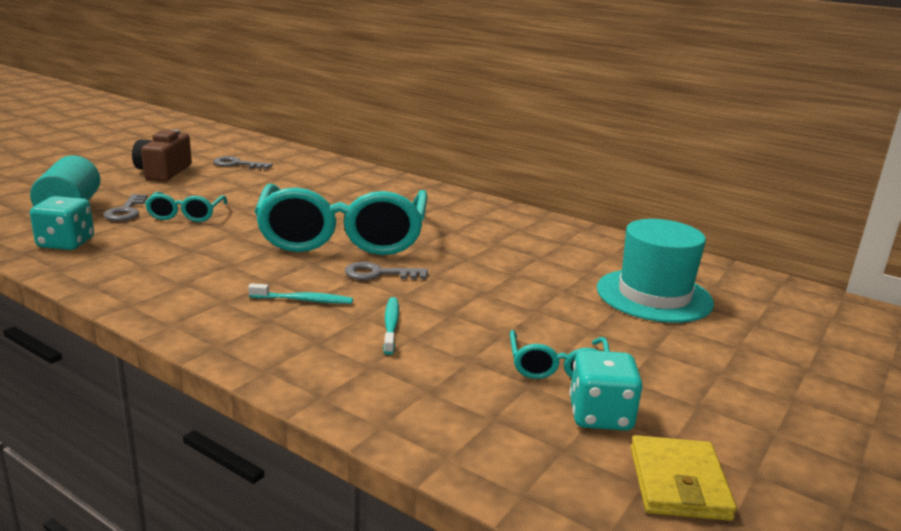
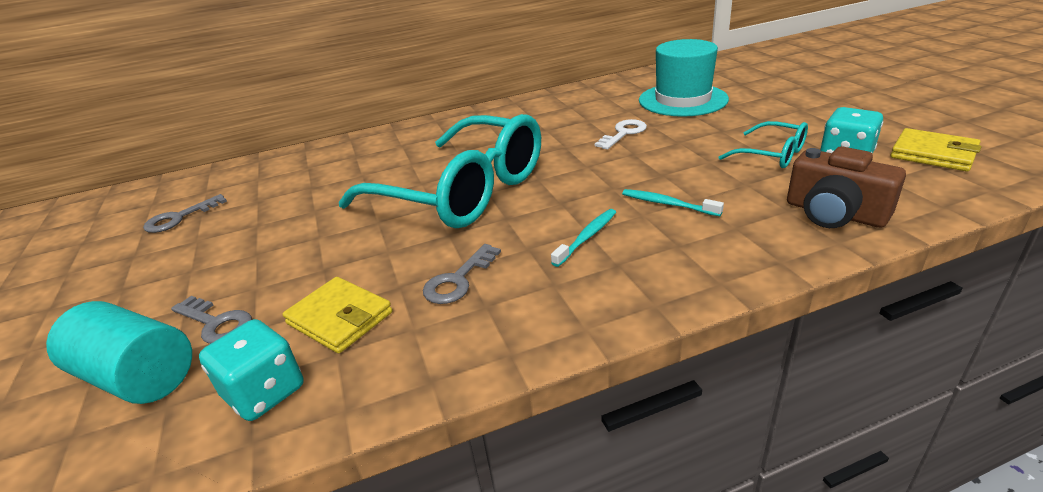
camera: 50 degrees left, 10 degrees up
brown camera [132,129,192,181] -> brown camera moved to [787,146,906,228]
turquoise glasses [145,192,228,222] -> none
grey key [345,262,428,280] -> grey key moved to [423,244,501,304]
none -> yellow wallet [283,277,392,354]
none -> white key [595,119,647,150]

